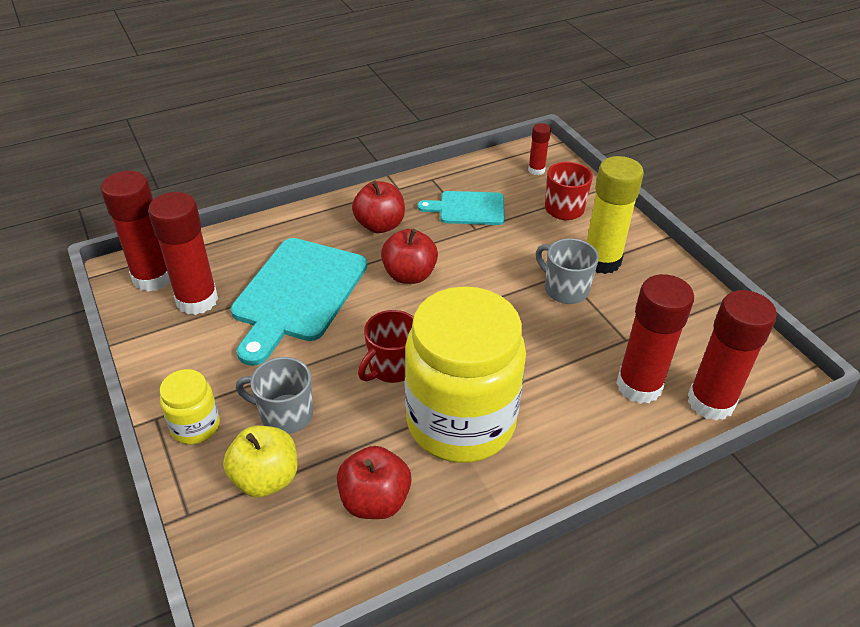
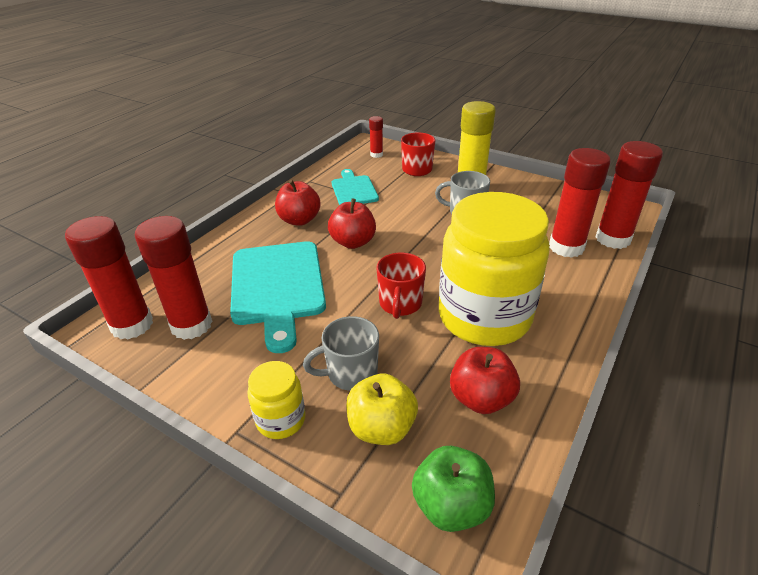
camera: 30 degrees left, 5 degrees down
turquoise cutting board [418,191,505,225] -> turquoise cutting board turned 105 degrees clockwise [332,169,379,205]
none -> green apple [412,446,495,532]

